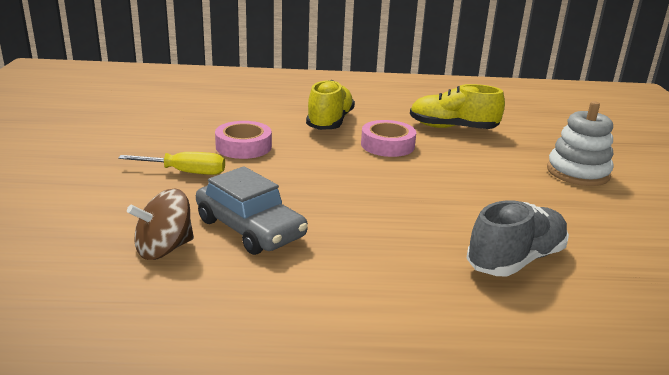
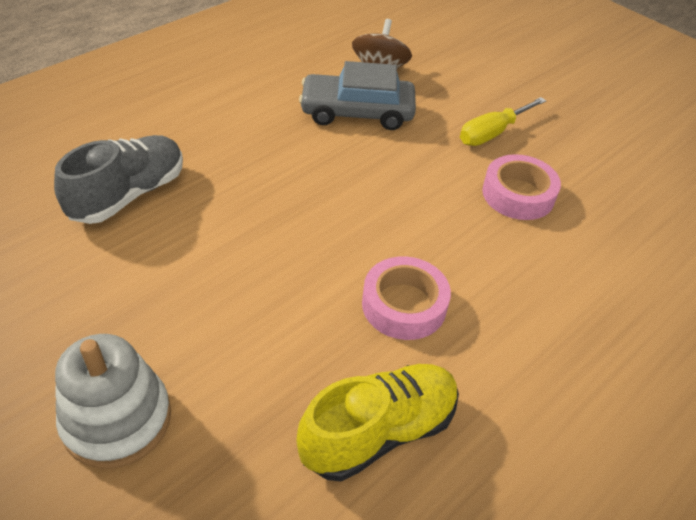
camera: 135 degrees right, 20 degrees up
yellow shoe [306,80,355,130] -> none
grey shoe [466,200,569,276] -> grey shoe turned 150 degrees counterclockwise [54,135,183,224]

